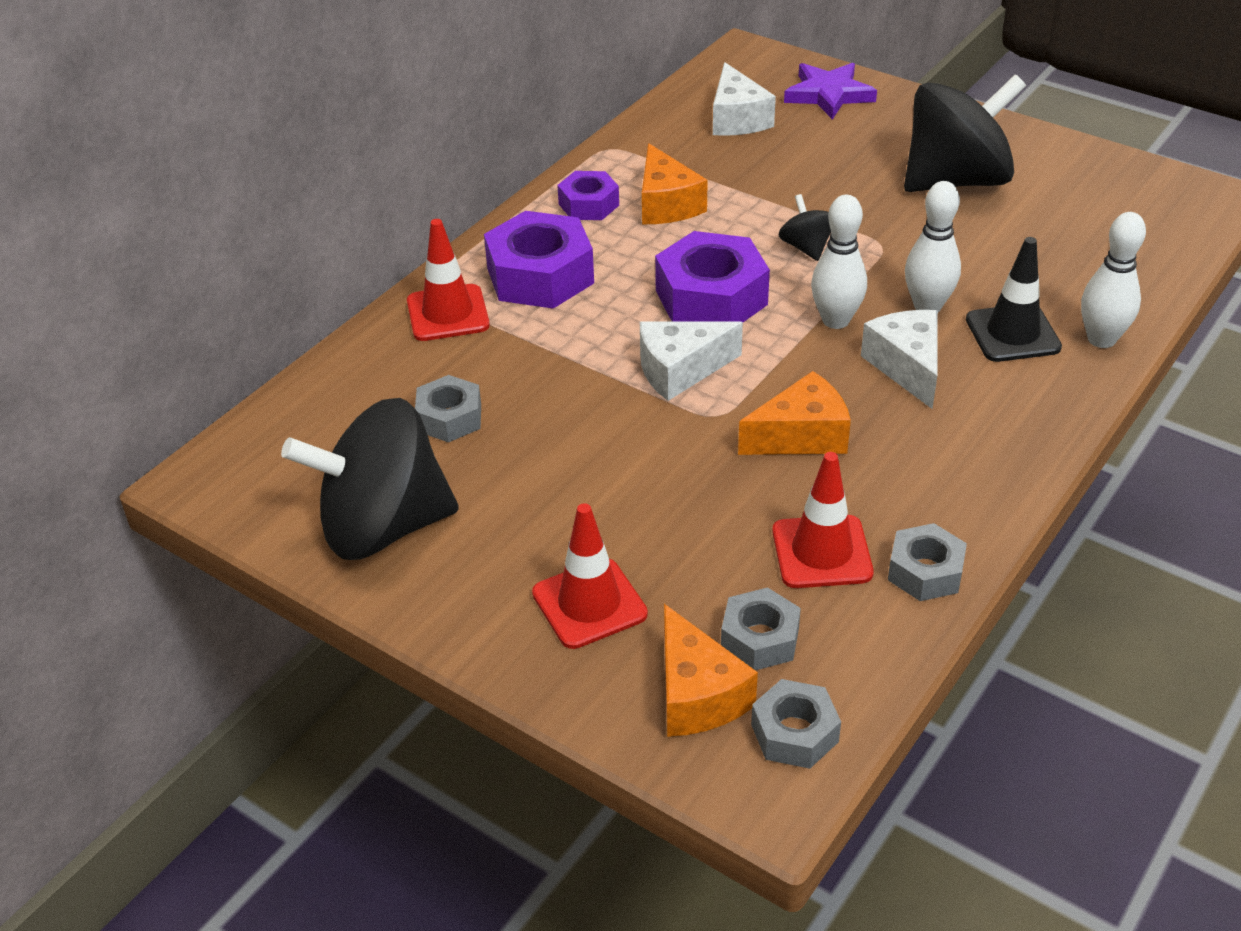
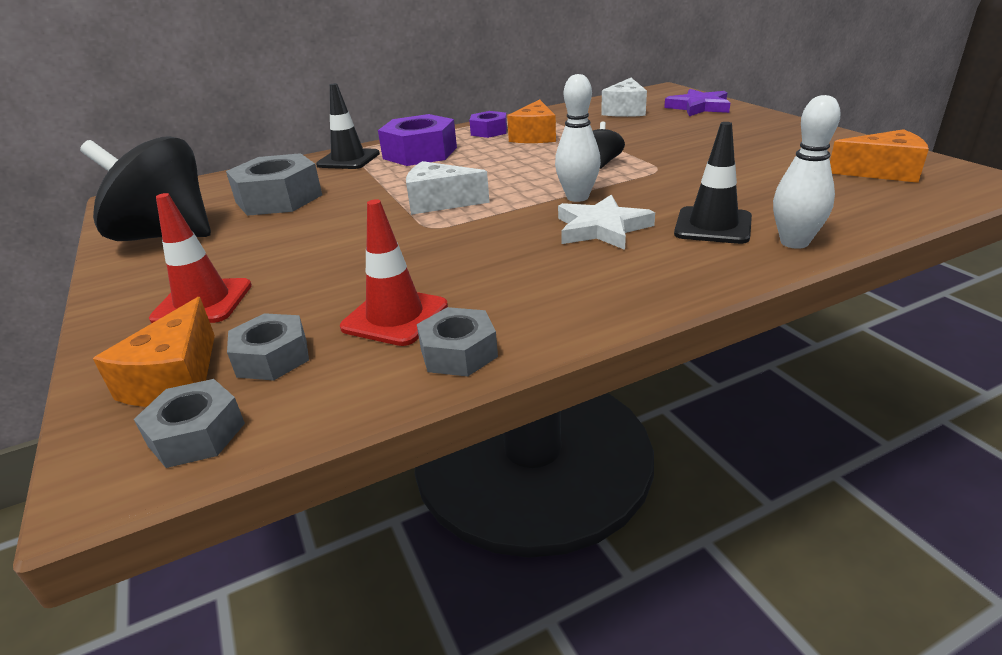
camera: 30 degrees right, 10 degrees down
red traffic cone [407,219,490,341] -> black traffic cone [316,83,380,169]
grey nut [415,375,481,443] -> grey nut [226,153,322,216], size x1.73
purple nut [655,231,770,322] -> none
orange cheese [738,371,851,455] -> orange cheese moved to [830,129,929,183]
white cheese [861,310,938,409] -> white star [558,195,655,250]
black spinning top [904,74,1026,192] -> none
white bowling pin [905,181,961,312] -> none

